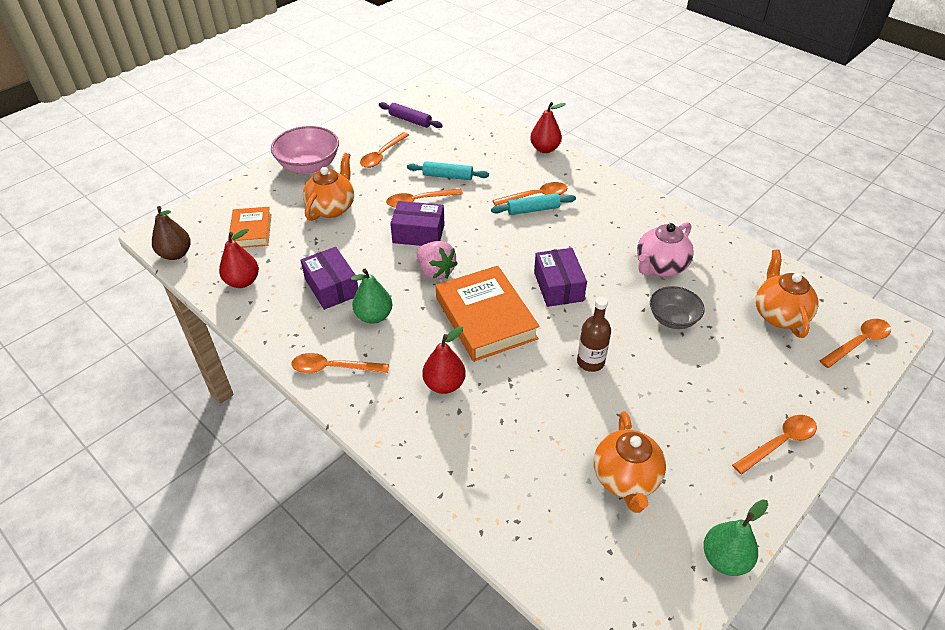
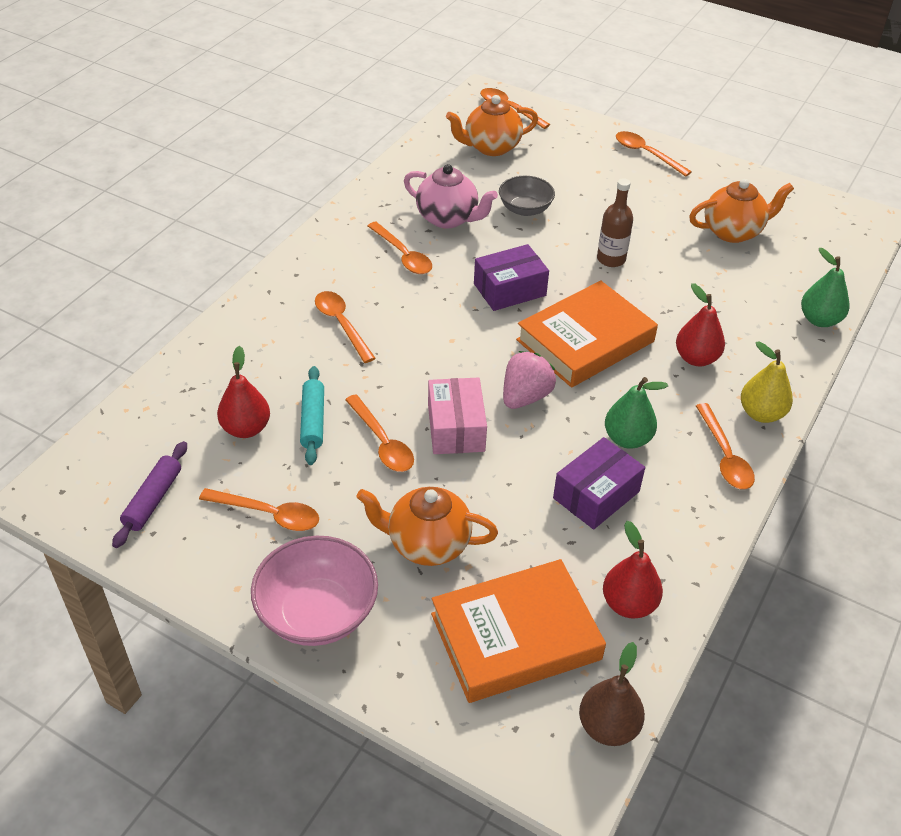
camera: 105 degrees left, 0 degrees up
orange book [228,207,271,248] -> orange book [431,559,606,703], size x1.70
purple box [390,201,445,246] -> pink box [428,377,487,454]
turquoise rolling pin [491,193,576,215] -> none
red pear [530,102,566,153] -> red pear moved to [217,346,270,438]
green pear [703,499,768,576] -> green pear moved to [801,248,850,327]
none -> orange spoon [368,222,432,274]
none -> yellow pear [741,341,793,423]

